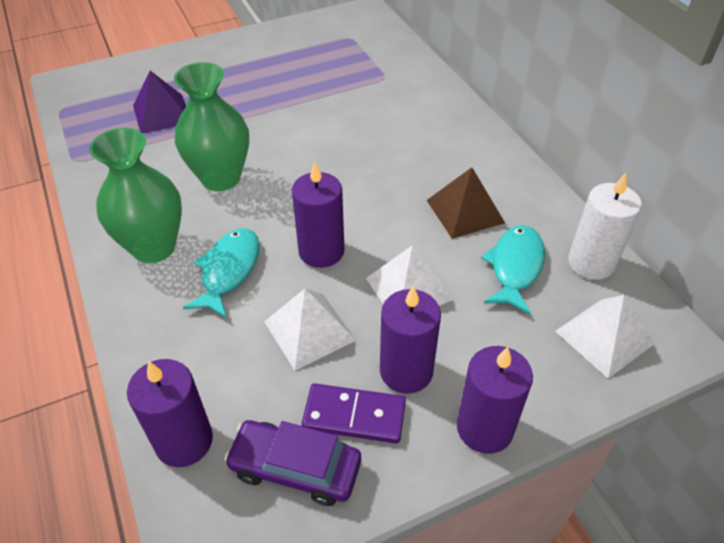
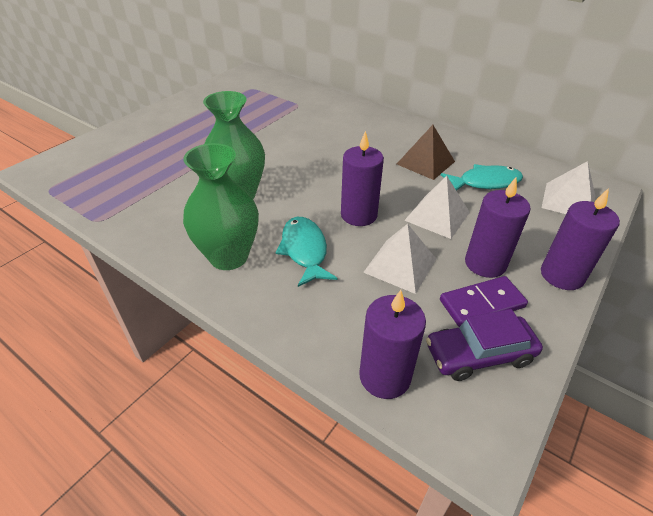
camera: 30 degrees left, 5 degrees down
purple pyramid [133,71,186,133] -> none
turquoise fish [481,225,545,315] -> turquoise fish turned 90 degrees clockwise [441,164,523,191]
white candle [568,173,642,280] -> none

